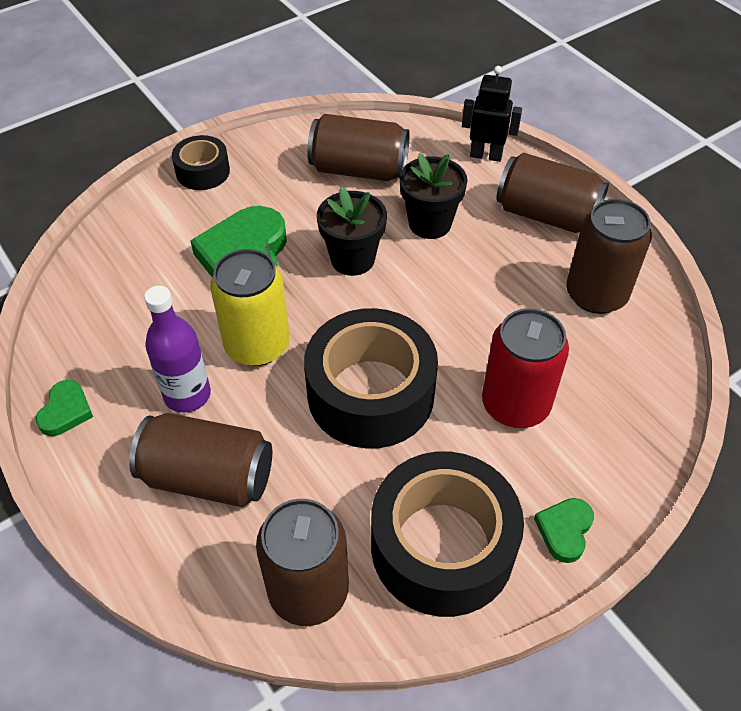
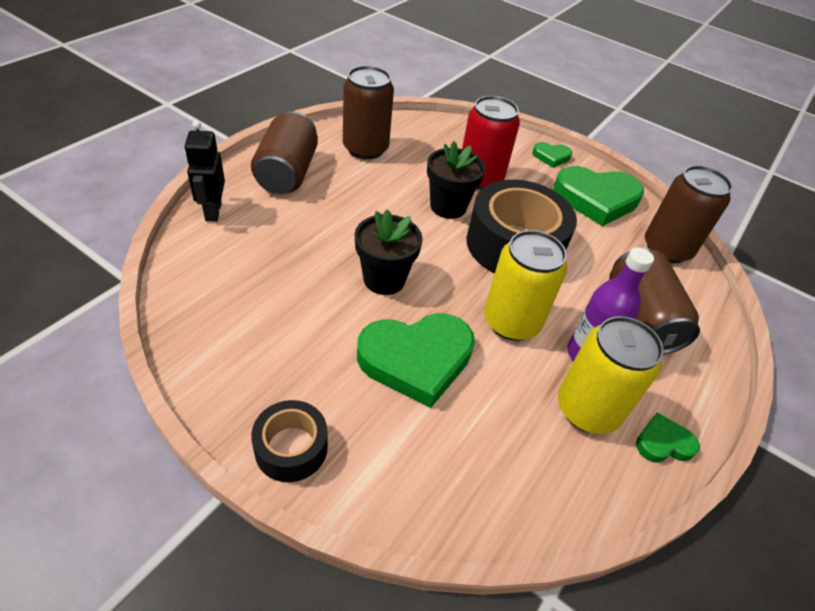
camera: 115 degrees left, 5 degrees down
brown can [307,114,410,181] -> none
black tape [371,452,524,617] -> green heart [553,166,644,226]
black flower pot [400,153,468,239] -> black flower pot moved to [427,141,485,219]
none -> yellow can [558,316,664,434]

